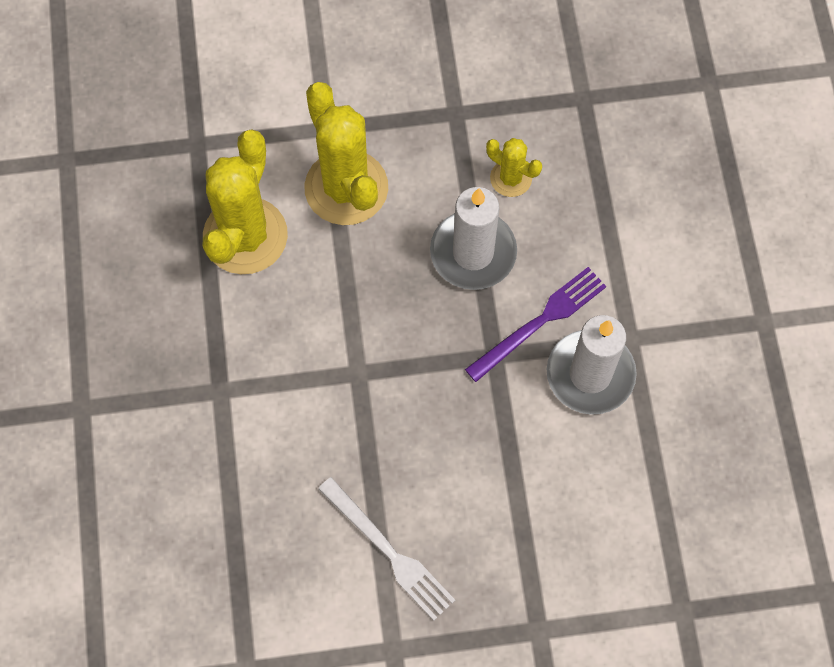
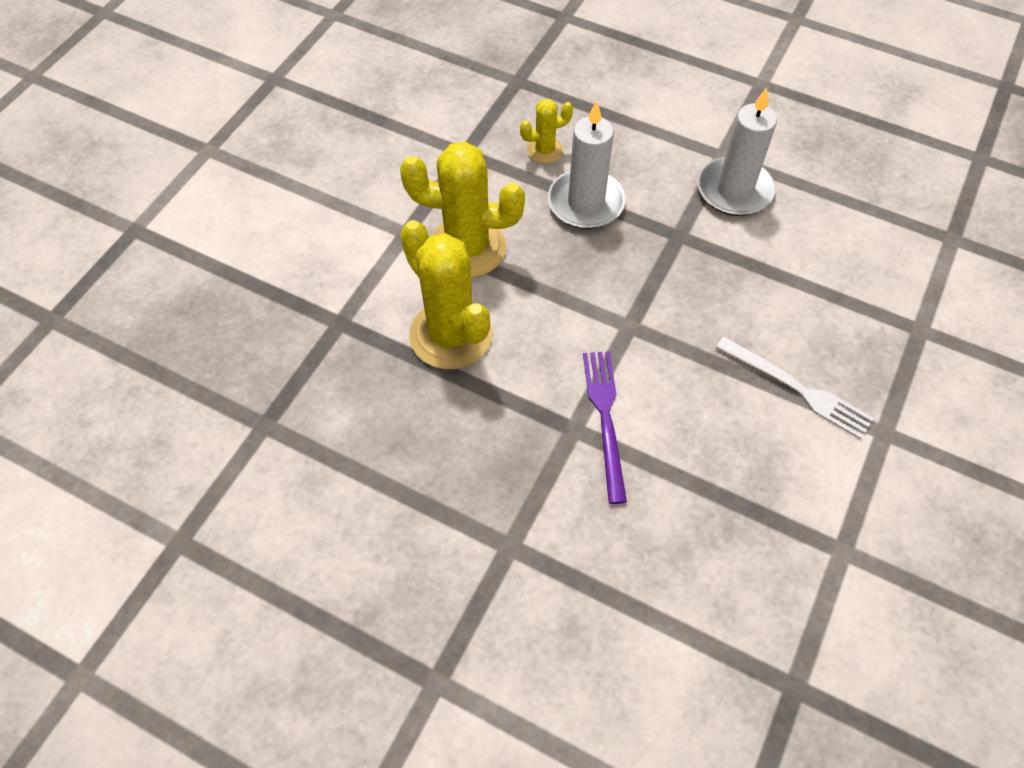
camera: 55 degrees left, 10 degrees down
white fork [318,477,455,621] -> white fork turned 45 degrees clockwise [716,337,874,440]
purple fork [465,267,607,382] -> purple fork moved to [583,351,627,504]

